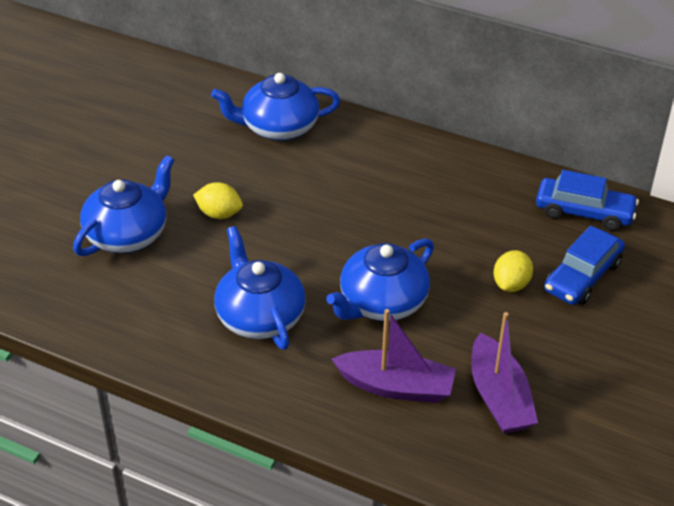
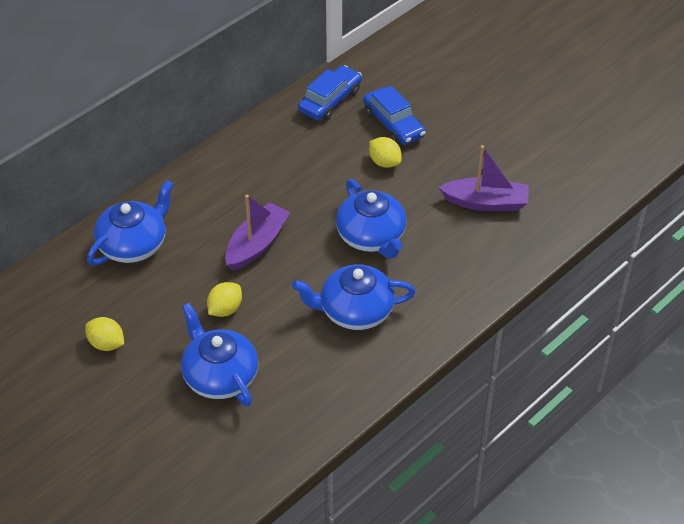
camera: 70 degrees left, 5 degrees up
blue teapot [211,73,340,141] -> blue teapot turned 150 degrees counterclockwise [87,180,174,265]
purple boat [332,309,456,403] -> purple boat moved to [225,195,291,271]
none -> yellow lemon [85,317,124,351]

